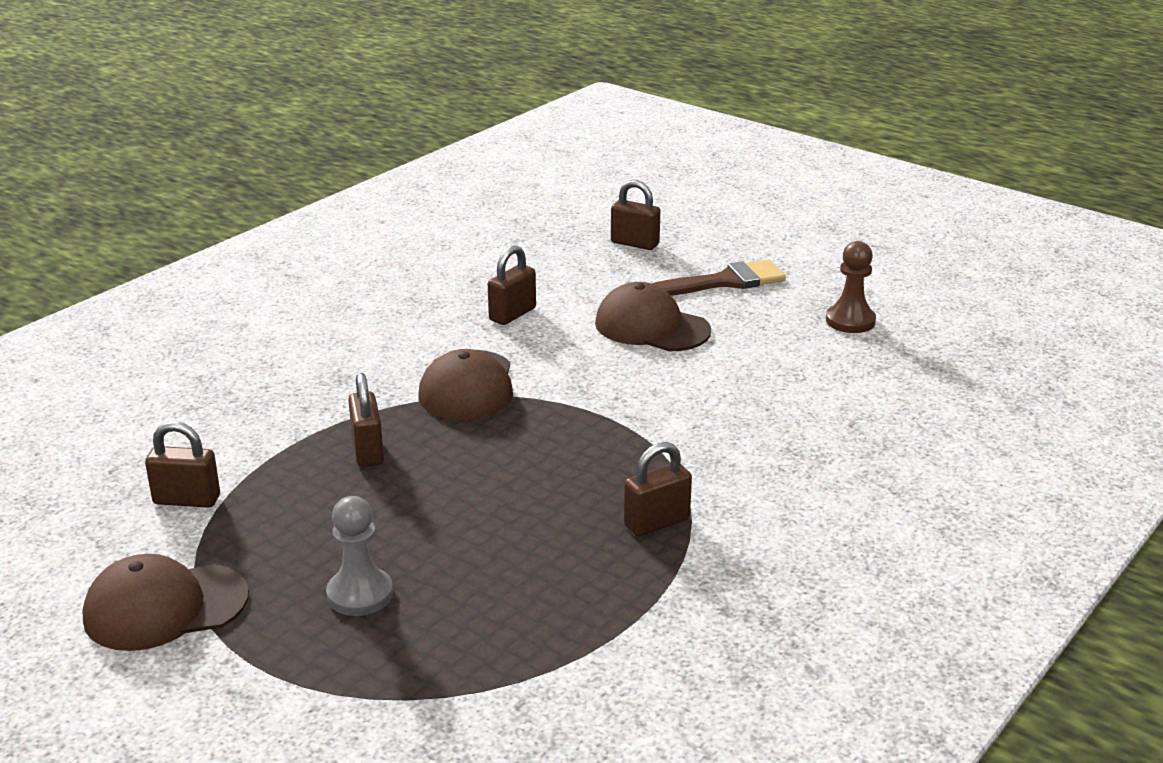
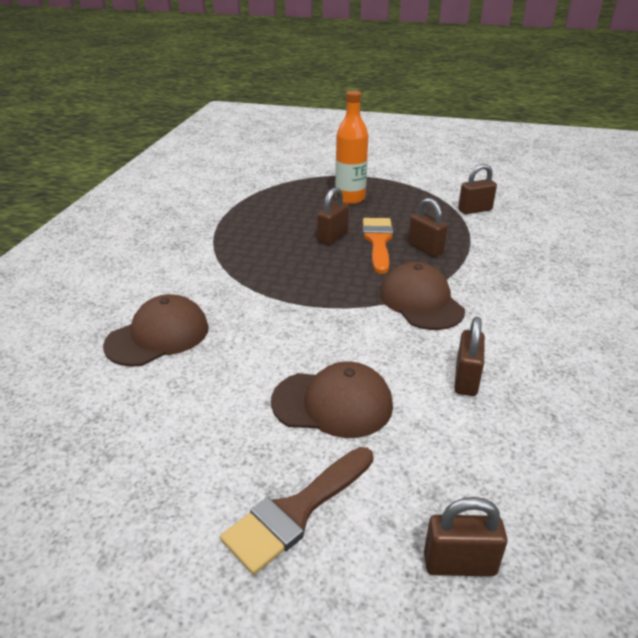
camera: 155 degrees right, 5 degrees up
brown cap [82,554,249,651] -> brown cap moved to [103,294,209,367]
grey pawn [326,496,393,616] -> orange bottle [335,91,368,204]
brown padlock [624,442,692,536] -> brown padlock moved to [317,187,349,245]
brown pawn [826,241,876,333] -> none
none -> orange brush [363,218,394,274]

